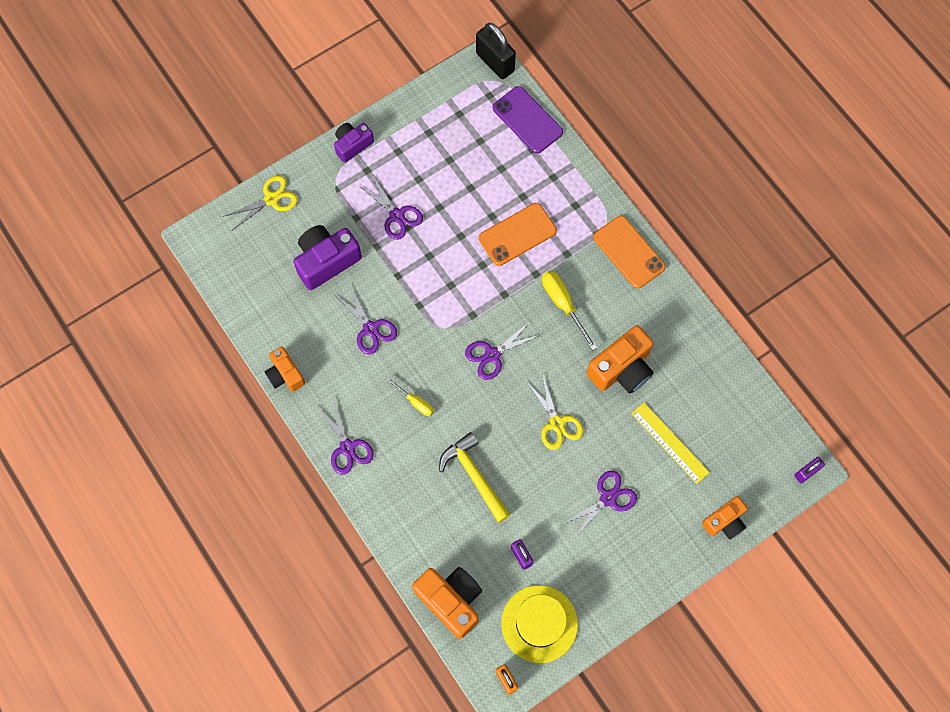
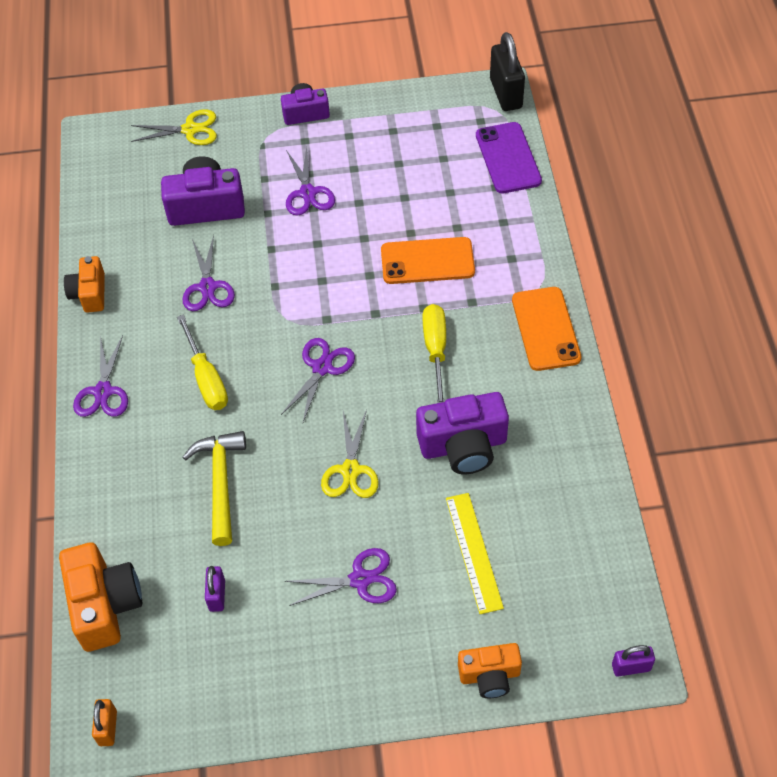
camera: 30 degrees right, 15 degrees down
yellow screwdriver [386,377,434,416] -> yellow screwdriver [177,314,228,410], size x1.62
purple scissors [465,322,540,380] -> purple scissors turned 120 degrees clockwise [281,338,355,422]
yellow hat [501,585,578,663] -> none
orange camera [586,325,654,393] -> purple camera [416,392,509,474]

